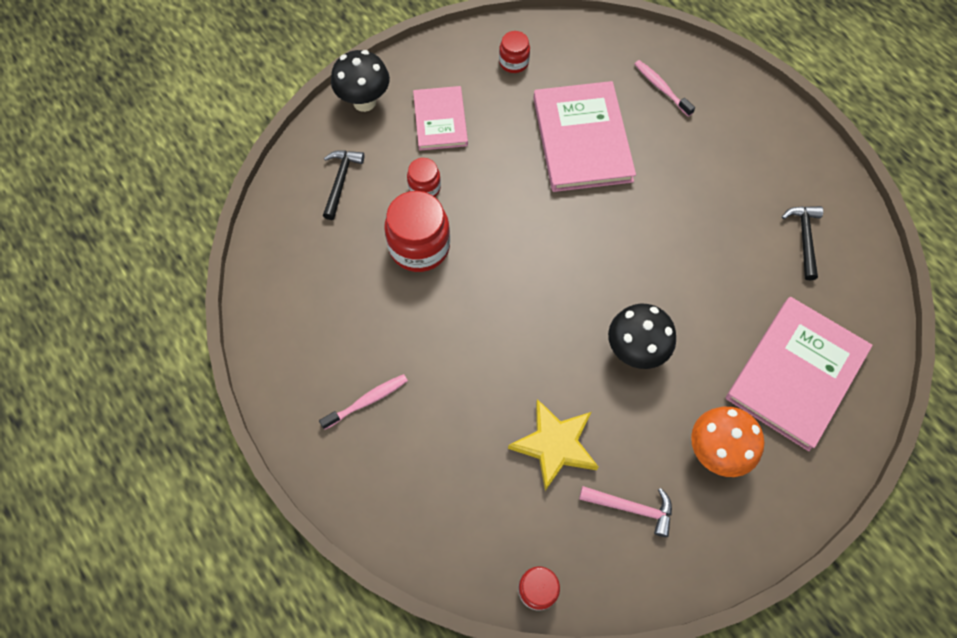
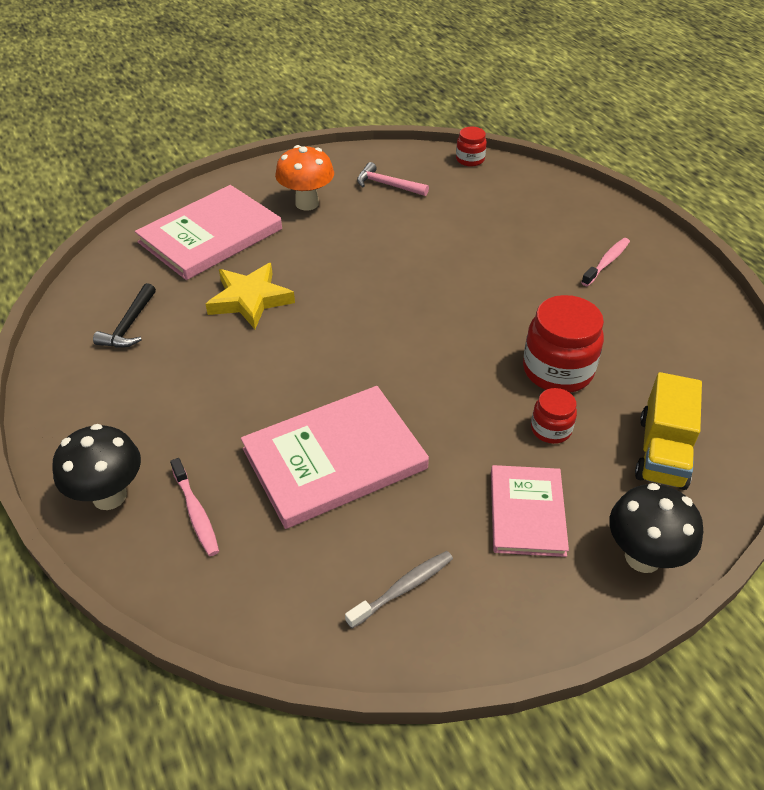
camera: 170 degrees left, 20 degrees down
pink toothbrush [319,374,408,430] -> pink toothbrush turned 150 degrees clockwise [581,238,630,286]
black hammer [323,150,364,220] -> yellow truck [635,372,702,490]
red jar [499,31,530,73] -> grey toothbrush [345,551,453,629]
yellow star [508,399,598,491] -> yellow star moved to [206,263,295,329]
pink book [533,81,636,192] -> pink book turned 60 degrees clockwise [241,386,429,529]
black mushroom [608,304,676,369] -> black mushroom moved to [52,424,141,510]

